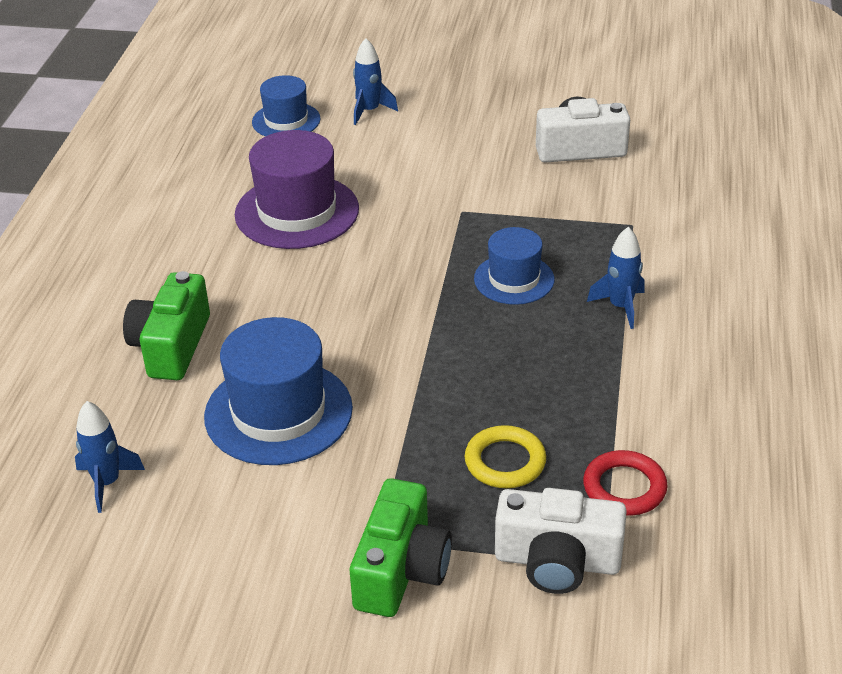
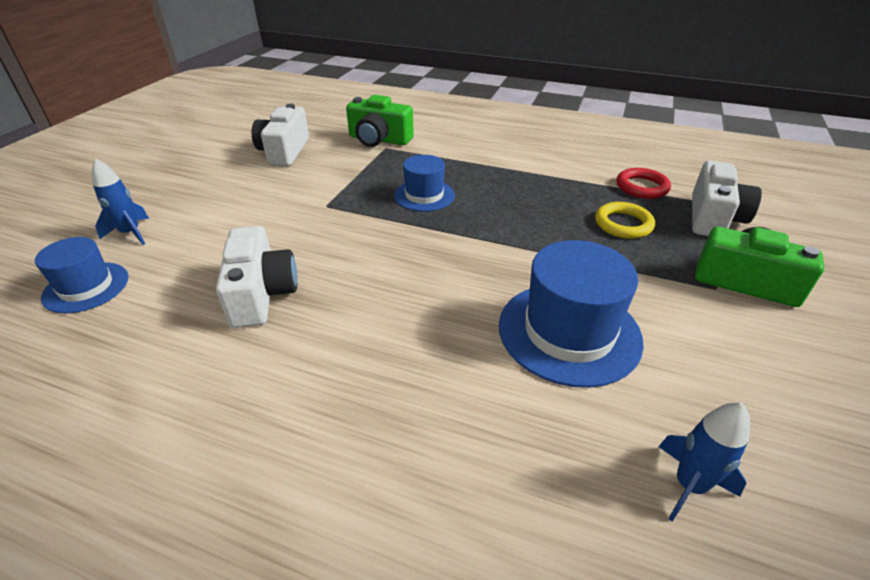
camera: 80 degrees left, 0 degrees up
green camera [123,271,210,380] -> green camera moved to [346,95,414,147]
purple hat [235,130,359,249] -> white camera [216,226,297,328]
blue rocket [587,227,645,329] -> none

